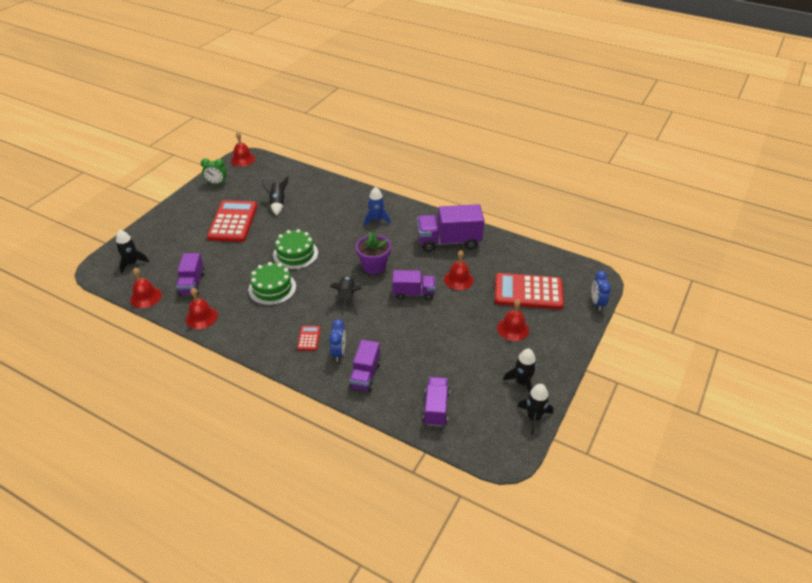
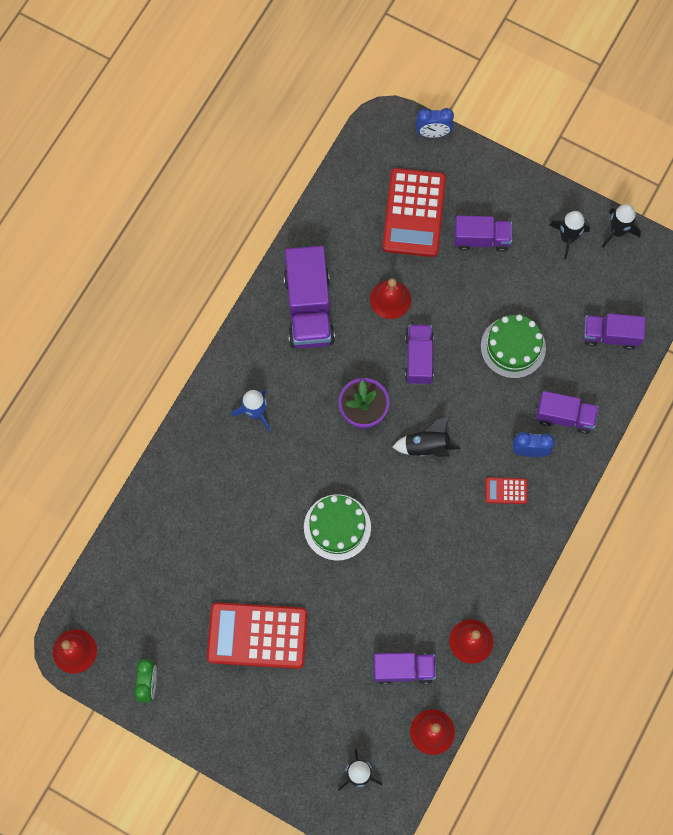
camera: 90 degrees left, 30 degrees up
green cake [248,262,296,305] -> green cake moved to [481,315,546,378]
black rocket [262,176,288,216] -> none
red bell [497,299,529,341] -> purple truck [454,215,512,252]

